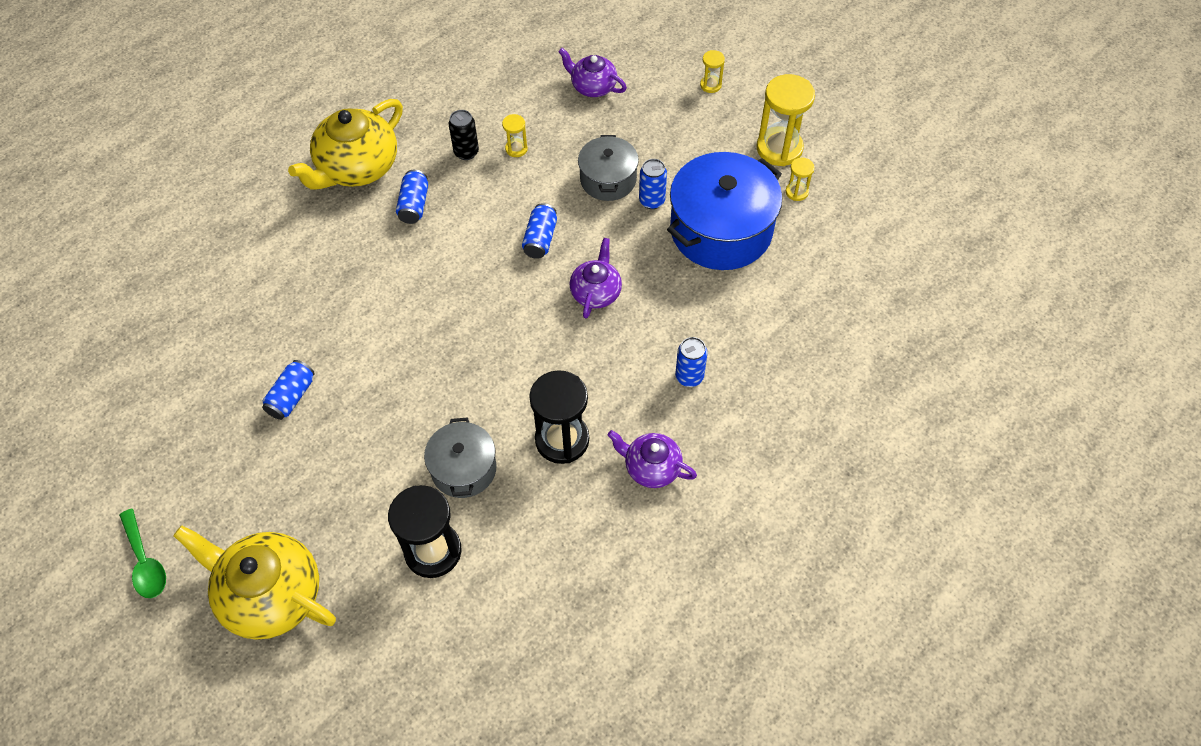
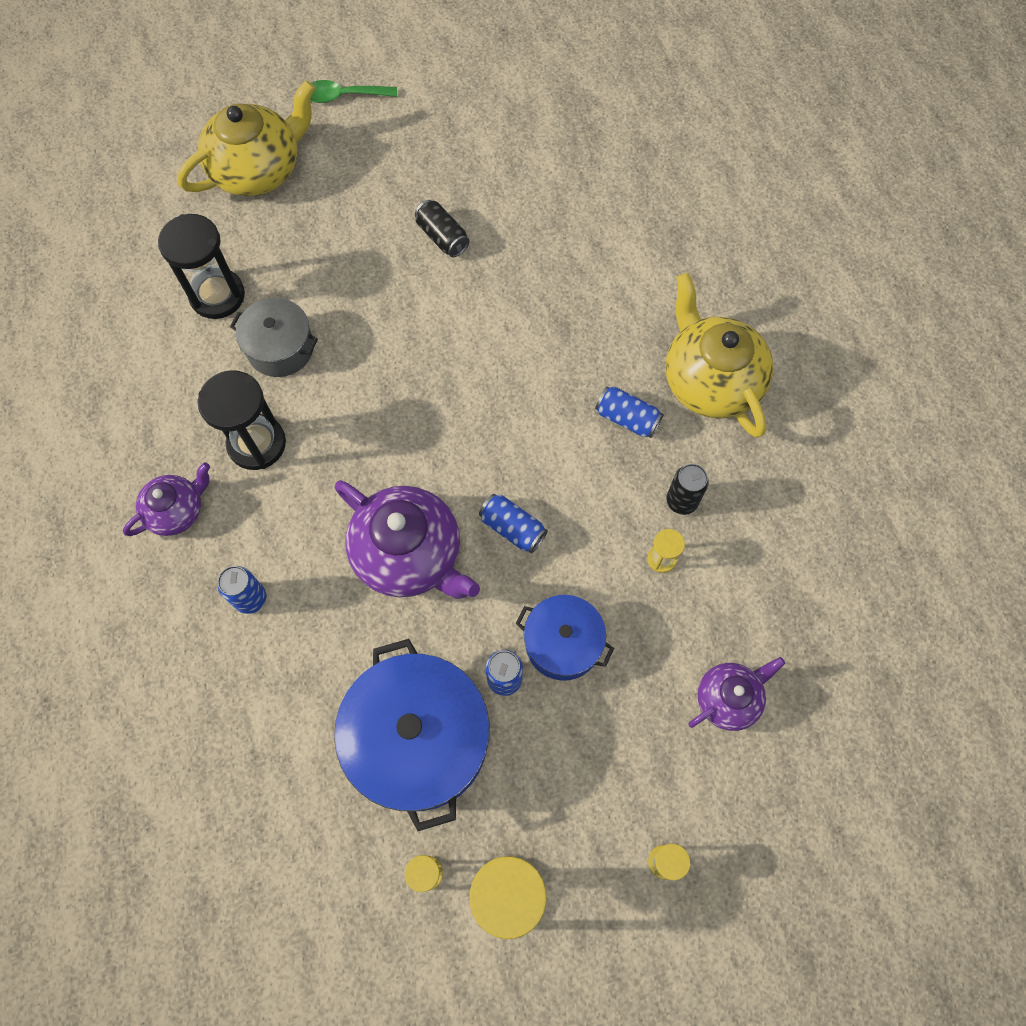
camera: 115 degrees right, 10 degrees up
blue can [262,360,315,420] -> black can [415,200,470,257]
purple teapot [570,238,622,318] -> purple teapot [335,480,480,599], size x1.76
grey pot [578,135,639,201] -> blue pot [516,595,614,681]

